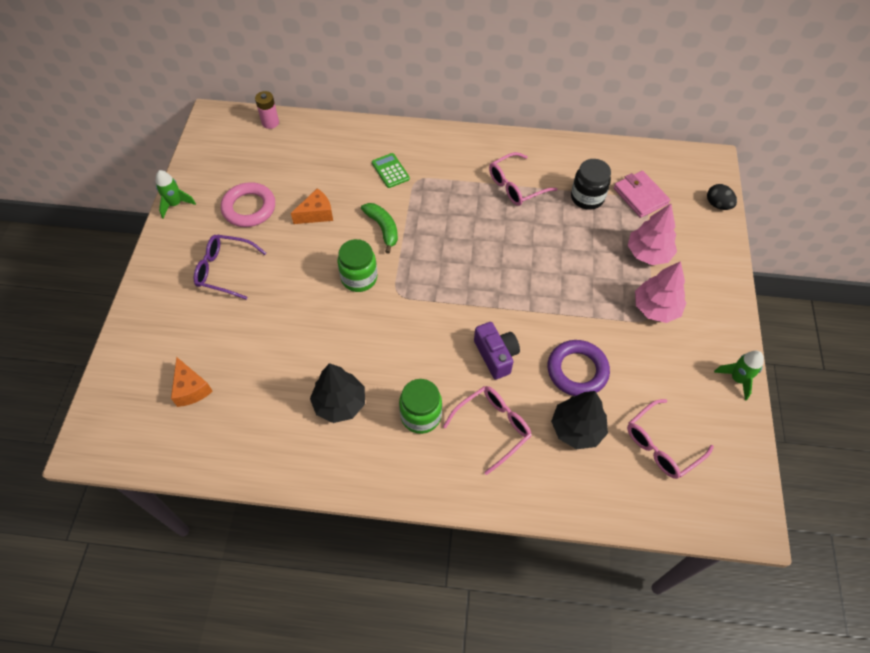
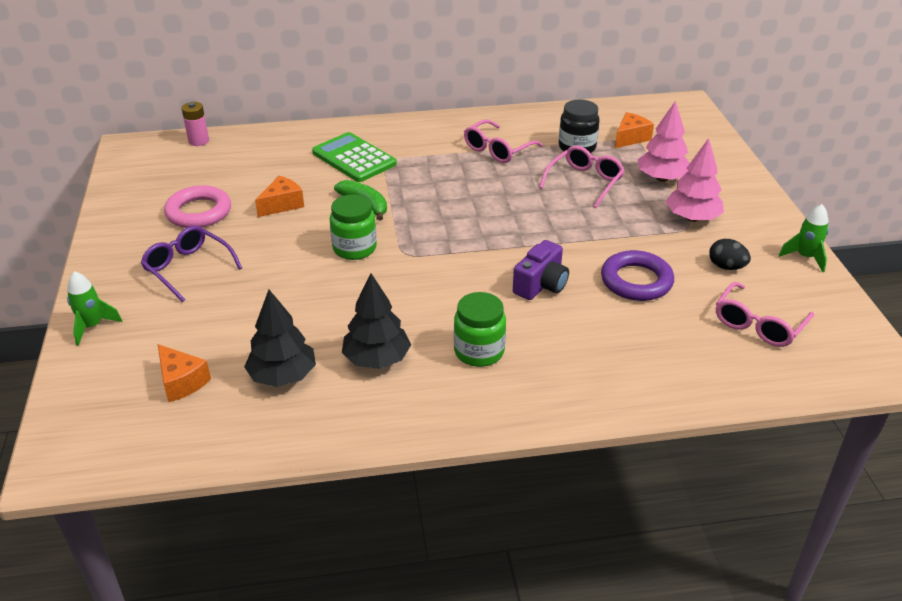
camera: 15 degrees left, 20 degrees down
green rocket [156,170,196,218] -> green rocket moved to [67,271,122,346]
purple glasses [194,235,266,300] -> purple glasses turned 45 degrees clockwise [141,226,242,302]
green calculator [372,153,410,188] -> green calculator [312,132,397,182], size x1.73
pink glasses [443,386,532,475] -> pink glasses moved to [539,146,625,208]
purple camera [474,322,520,380] -> purple camera turned 75 degrees clockwise [513,240,569,300]
black tree [551,391,608,449] -> black tree moved to [244,290,316,387]
pink wallet [613,171,670,218] -> orange cheese [615,112,654,148]
black egg [707,184,737,210] -> black egg moved to [709,239,751,270]

